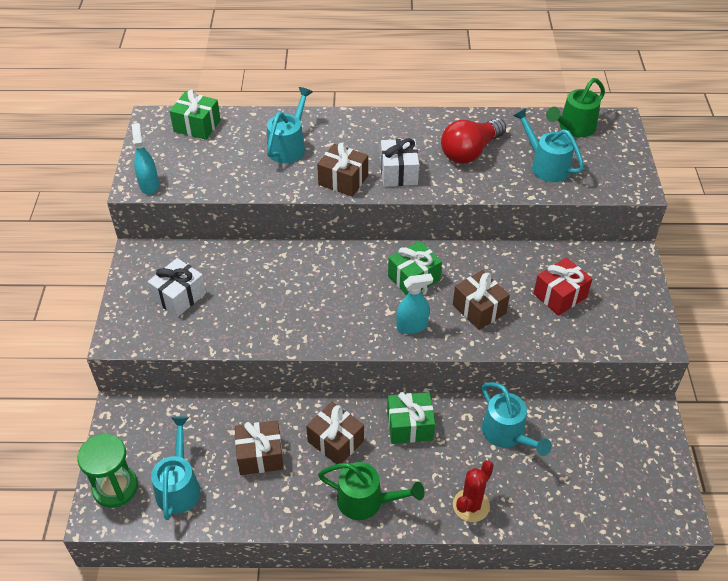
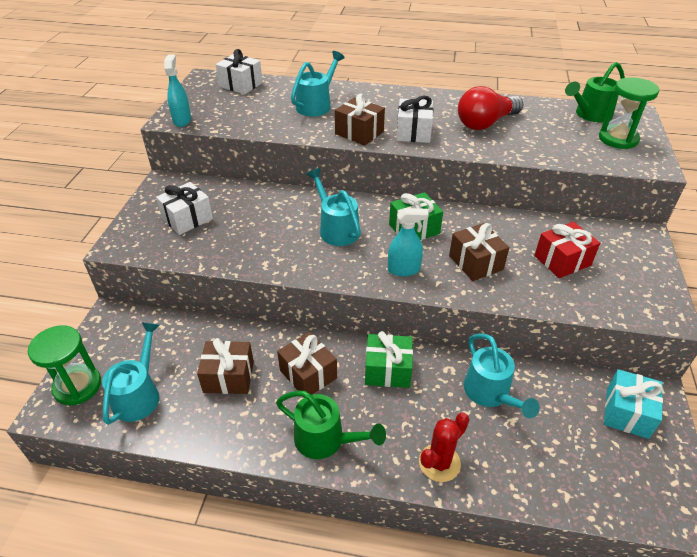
camera: 10 degrees right, 5 degrees down
green gift [170,89,221,140] -> white gift [216,49,263,94]
turquoise watering can [513,108,584,182] -> turquoise watering can moved to [306,168,361,246]
none -> green hourglass [599,77,659,149]
none -> turquoise gift [604,369,663,439]

